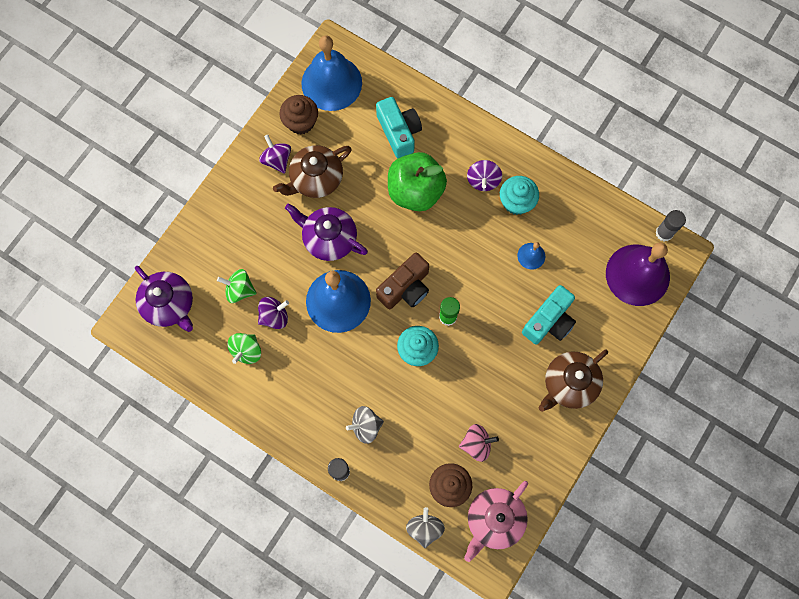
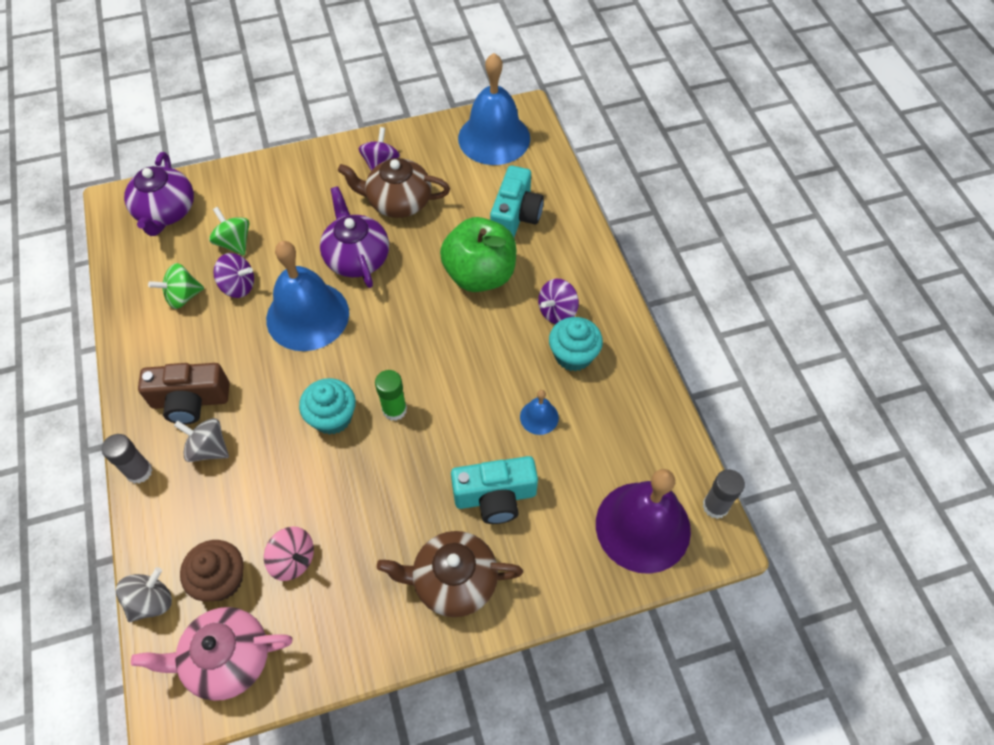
camera: 40 degrees right, 15 degrees down
brown cupcake [280,95,318,134] -> none
brown camera [376,252,429,309] -> brown camera moved to [138,363,230,424]

